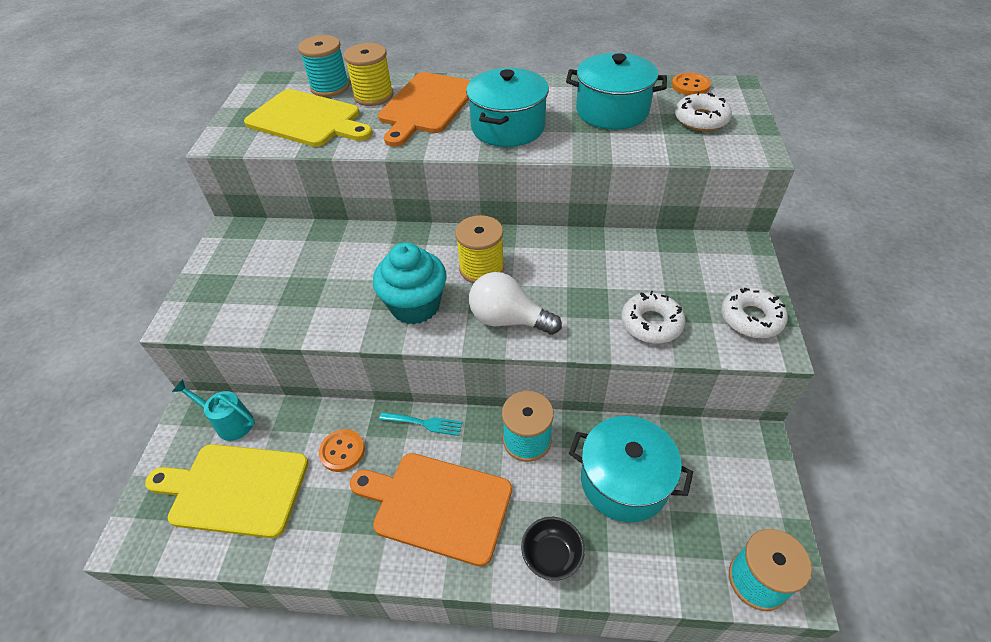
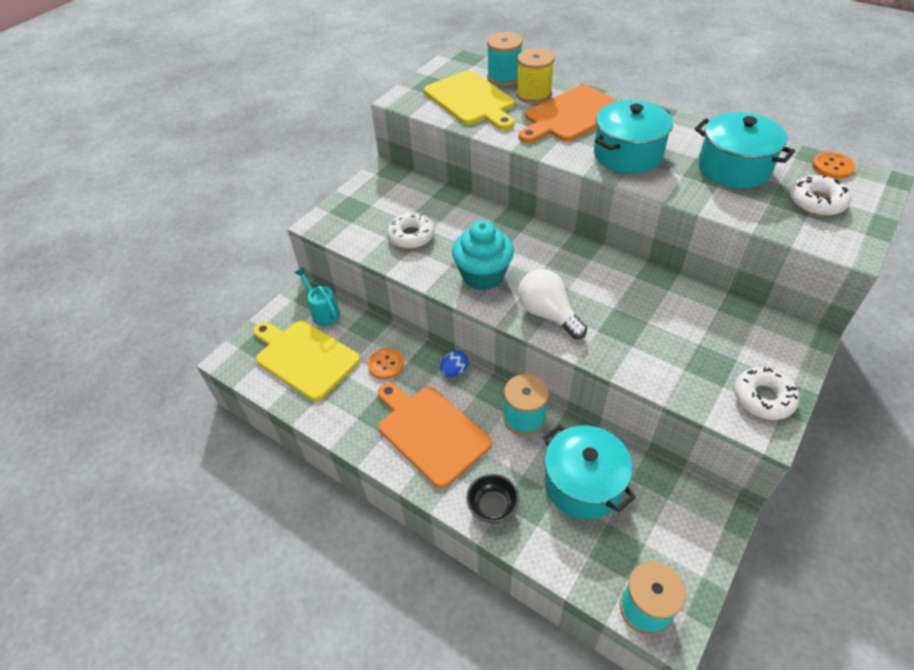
camera: 30 degrees right, 0 degrees up
turquoise fork [379,412,462,436] -> blue egg [440,350,468,377]
yellow spool [455,215,504,283] -> none
white donut [621,291,685,344] -> white donut moved to [387,212,435,249]

